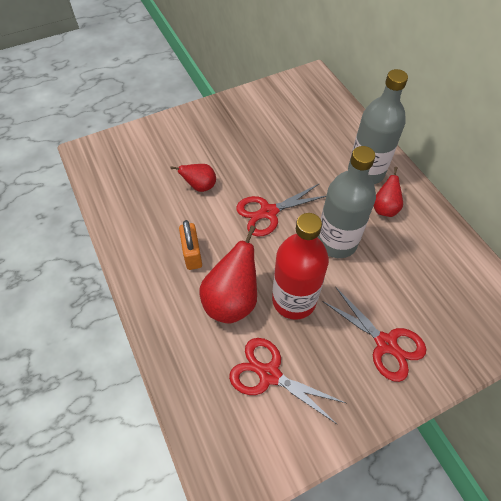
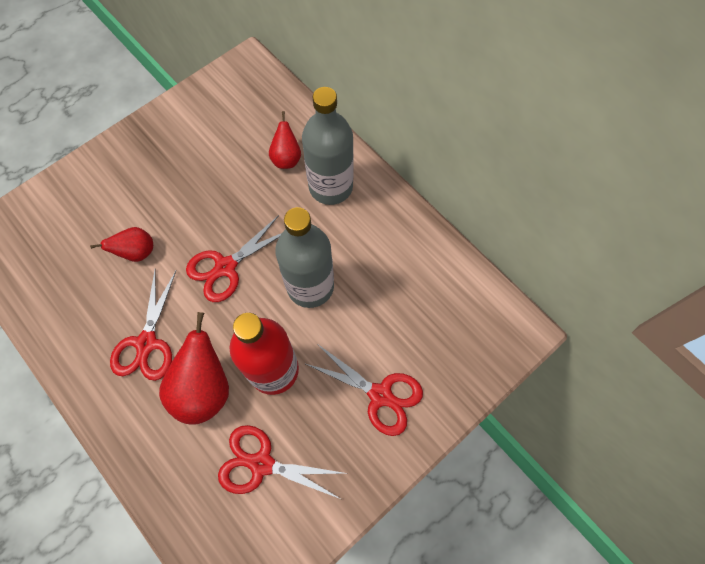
camera: 15 degrees left, 10 degrees up
orange padlock [179,220,202,270] -> red scissors [110,270,176,381]
red pear [374,167,403,217] -> red pear moved to [269,111,301,169]

